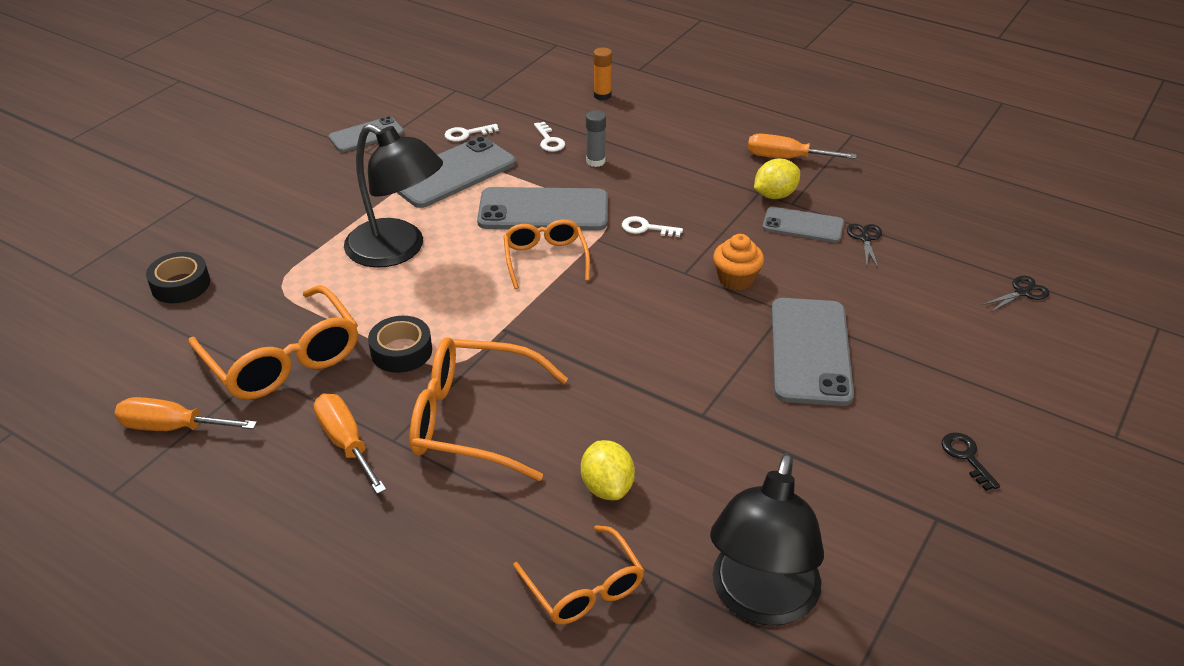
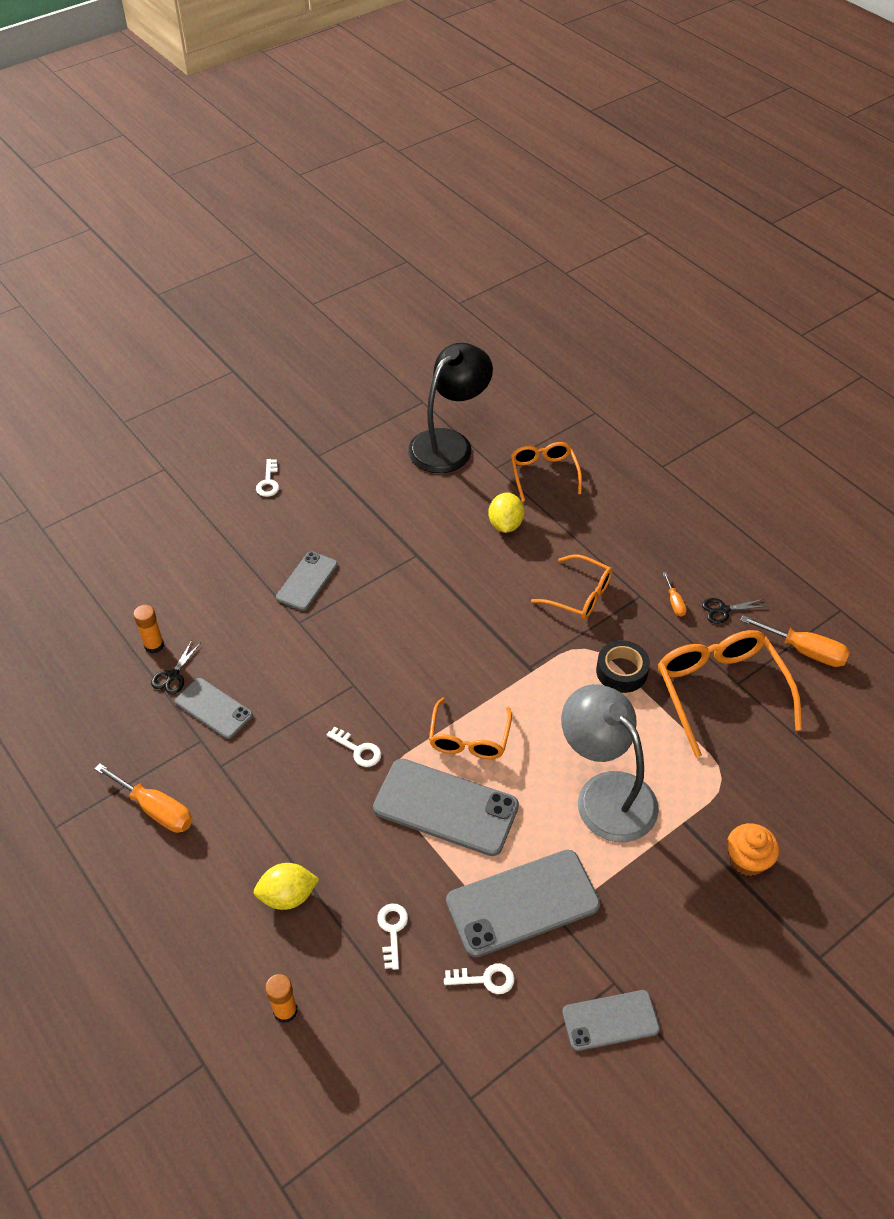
camera: 160 degrees left, 10 degrees up
black tape [146,252,210,303] -> none
orange screwdriver [314,393,386,494] -> orange screwdriver [663,572,687,617], size x0.52
black lamp [344,124,443,268] -> grey lamp [561,684,659,842]
orange glasses [410,337,568,481] -> orange glasses [531,554,612,620], size x0.62
grey glue stick [586,110,606,167] -> none
orange cupcake [713,234,764,290] -> orange cupcake moved to [727,823,779,876]
yellow lemon [754,159,800,199] -> yellow lemon moved to [254,863,319,910]
grey phone [772,298,854,406] -> grey phone [276,551,338,611], size x0.60
black key [942,432,1000,491] -> white key [256,459,279,497]
black scissors [982,276,1049,313] -> black scissors moved to [702,598,768,624]
none -> orange glue stick [133,605,164,654]

